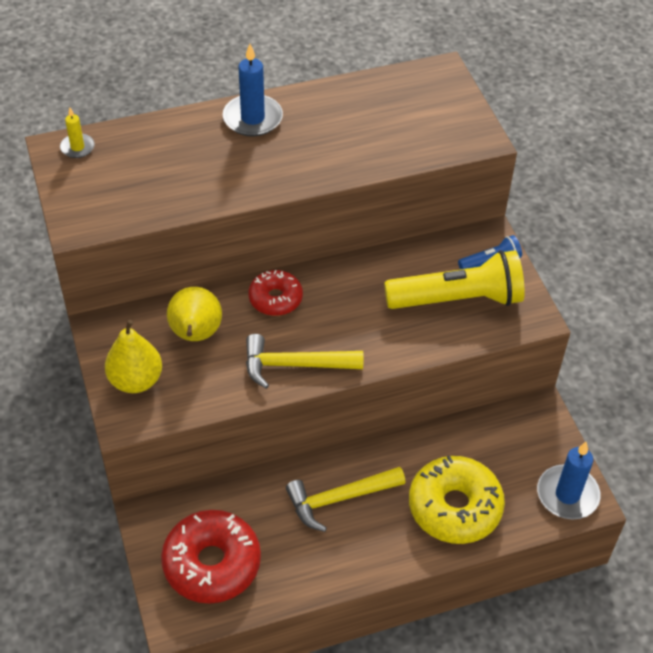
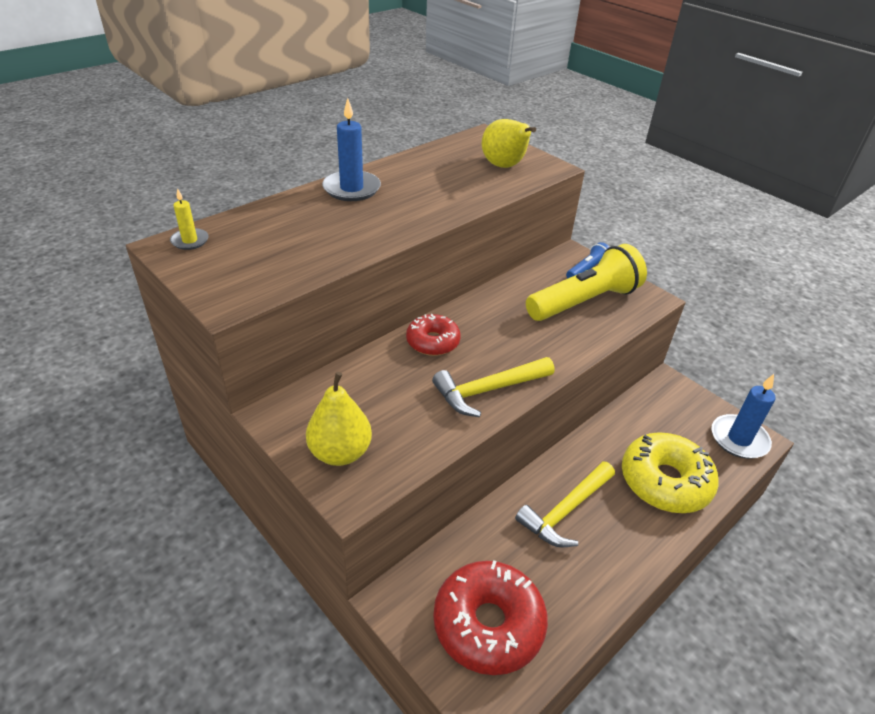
camera: 25 degrees left, 10 degrees down
yellow pear [167,287,222,341] -> yellow pear moved to [482,119,536,168]

